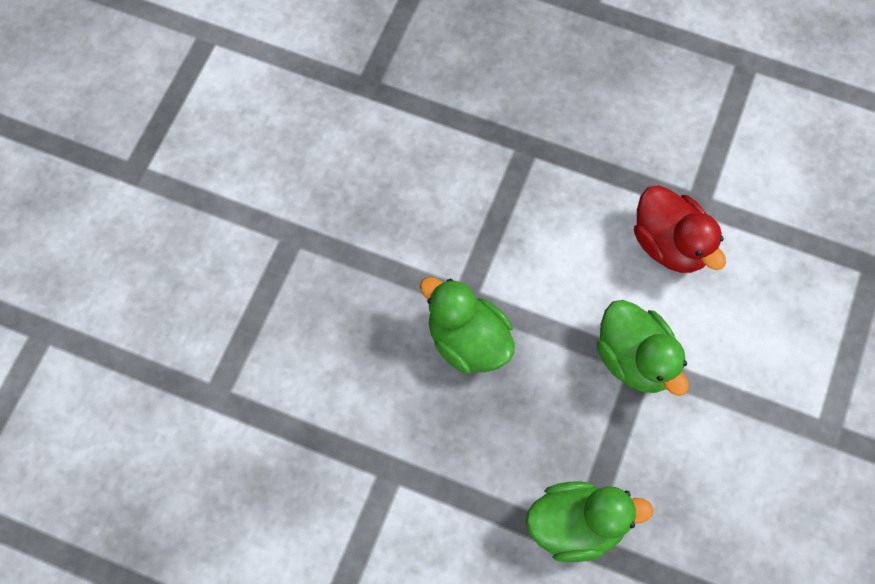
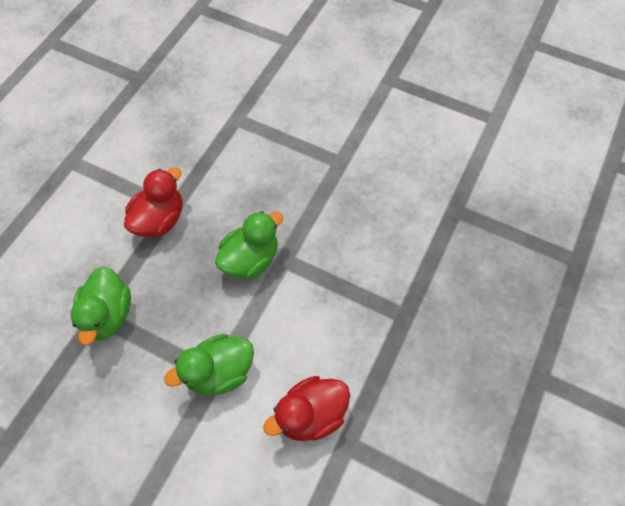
camera: 95 degrees right, 5 degrees down
none -> red duck [124,167,183,237]

